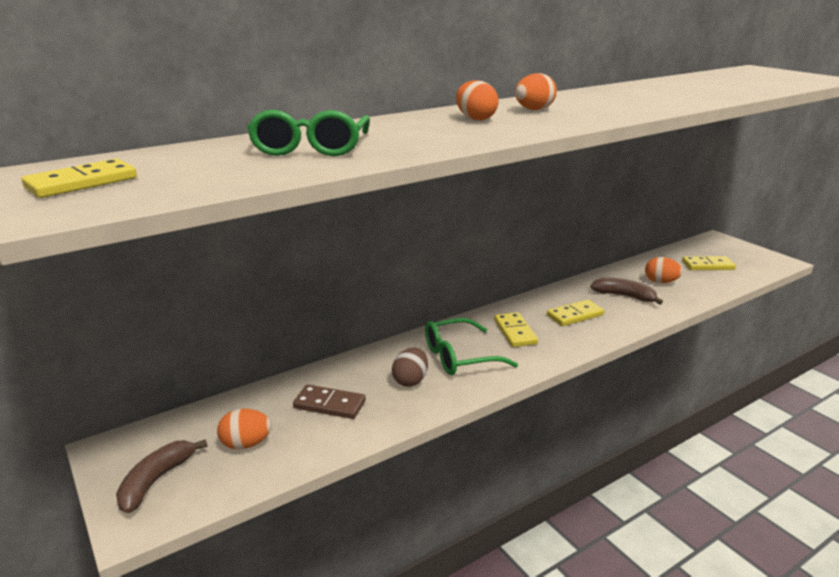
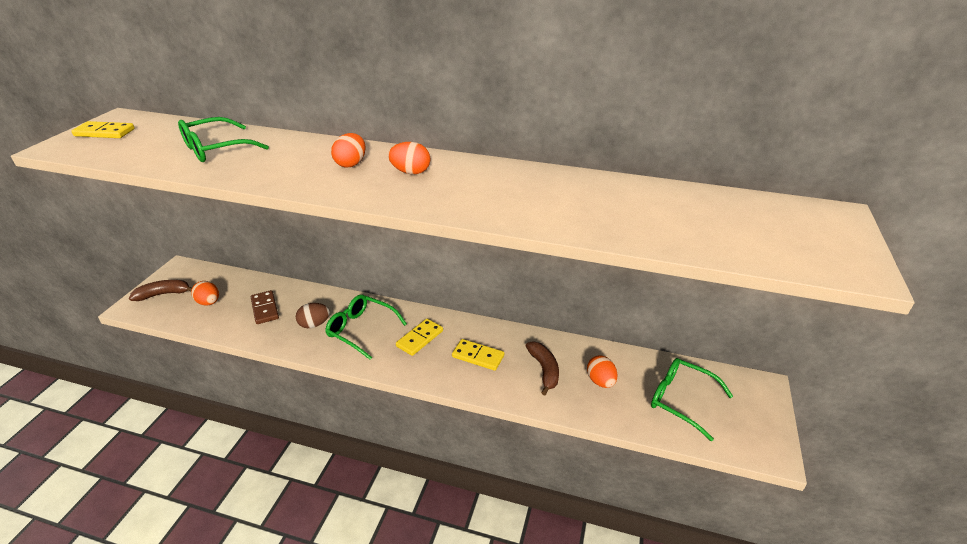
camera: 50 degrees right, 10 degrees up
yellow domino [682,256,736,270] -> green glasses [651,358,733,441]

